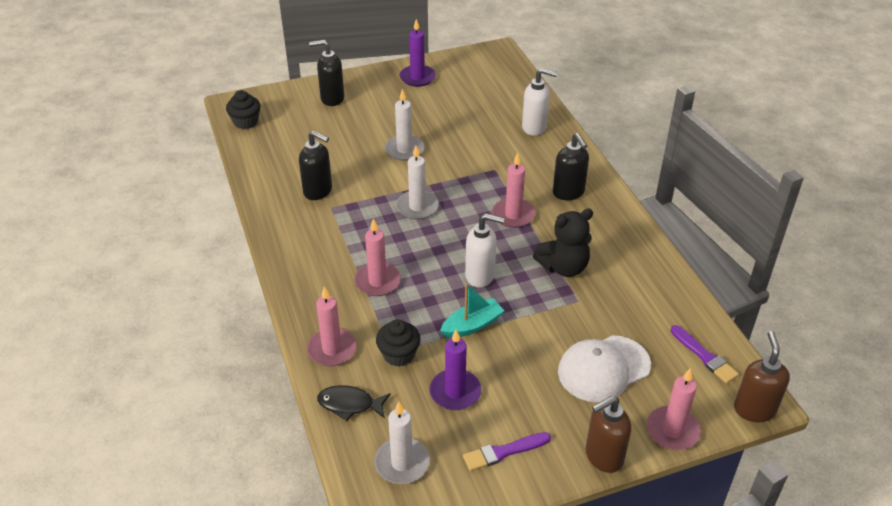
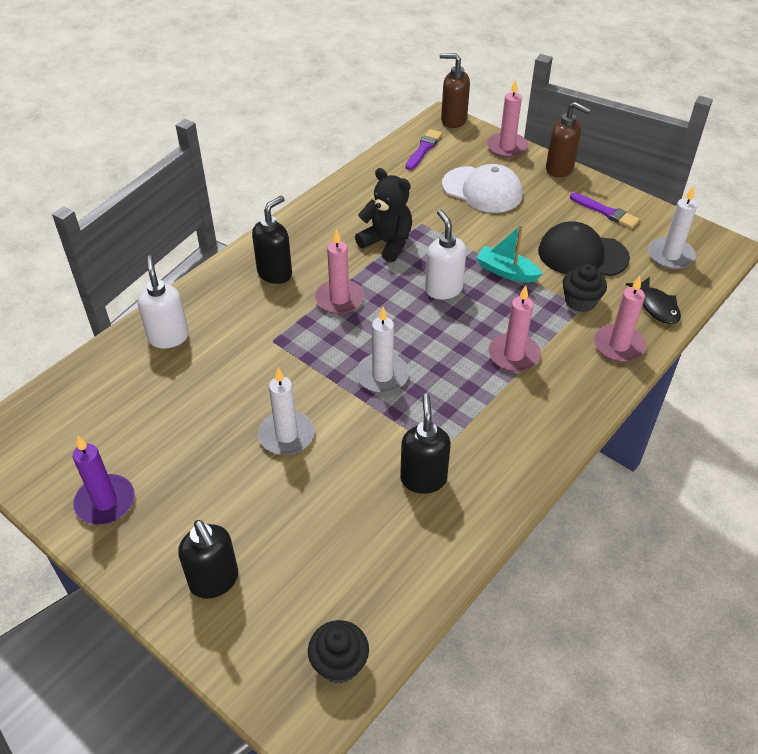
camera: 120 degrees left, 5 degrees up
purple candle [429,330,481,410] -> black cap [538,221,630,276]
brown soap dispenser [734,331,790,422] -> brown soap dispenser turned 45 degrees clockwise [440,53,470,128]

